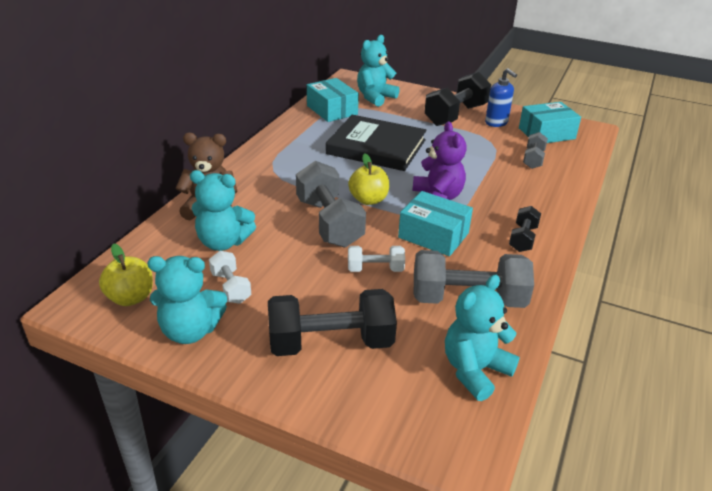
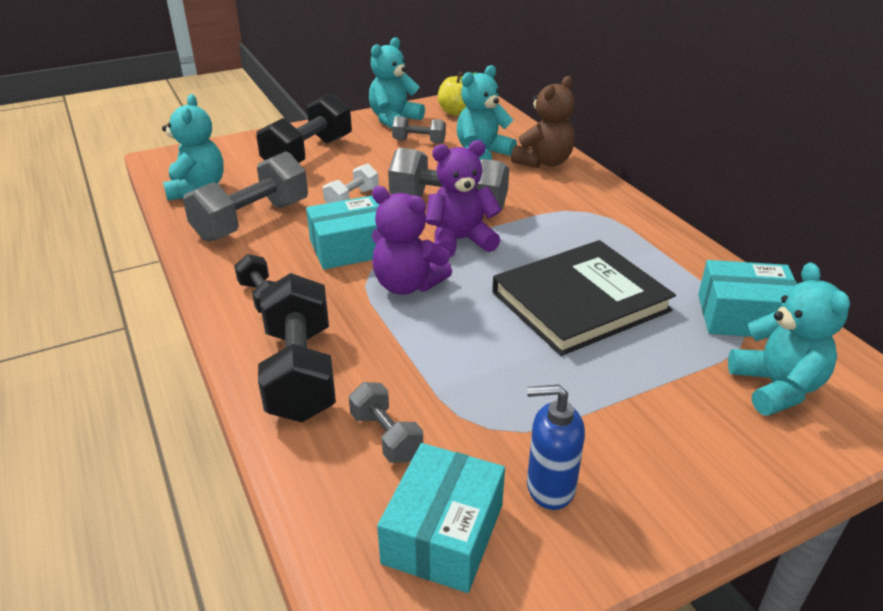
camera: 130 degrees right, 0 degrees up
white dumbbell [209,251,251,304] -> grey dumbbell [392,116,446,144]
yellow apple [348,153,389,205] -> purple teddy bear [426,140,502,257]
black dumbbell [424,72,491,126] -> black dumbbell moved to [258,273,336,422]

